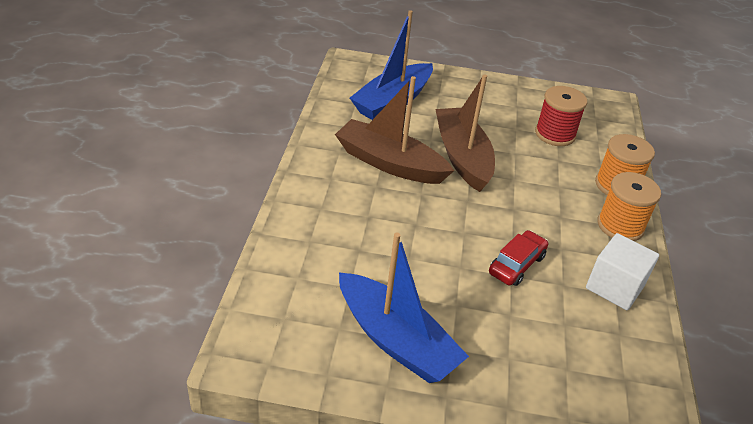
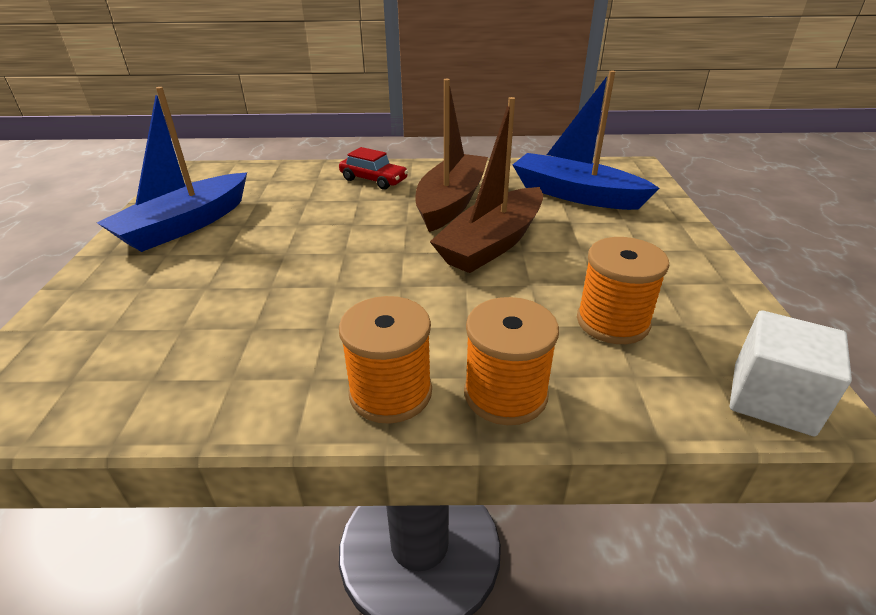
camera: 85 degrees right, 5 degrees down
brown boat [435,74,495,192] -> brown boat turned 150 degrees clockwise [430,97,543,273]
red car [489,230,548,286] -> red car moved to [339,147,409,190]
red spool [535,86,587,146] -> orange spool [577,237,669,344]
white cube [586,233,659,310] -> white cube moved to [730,310,852,437]

